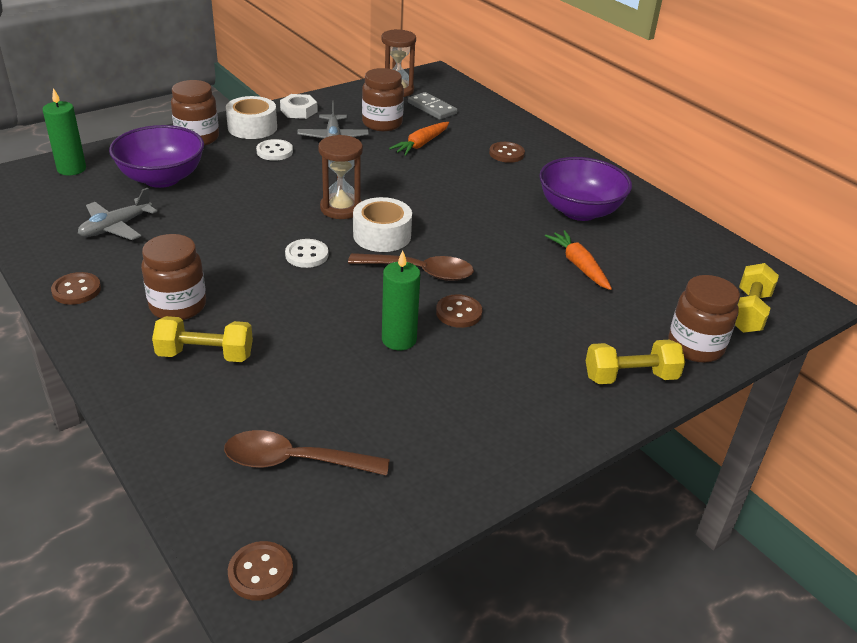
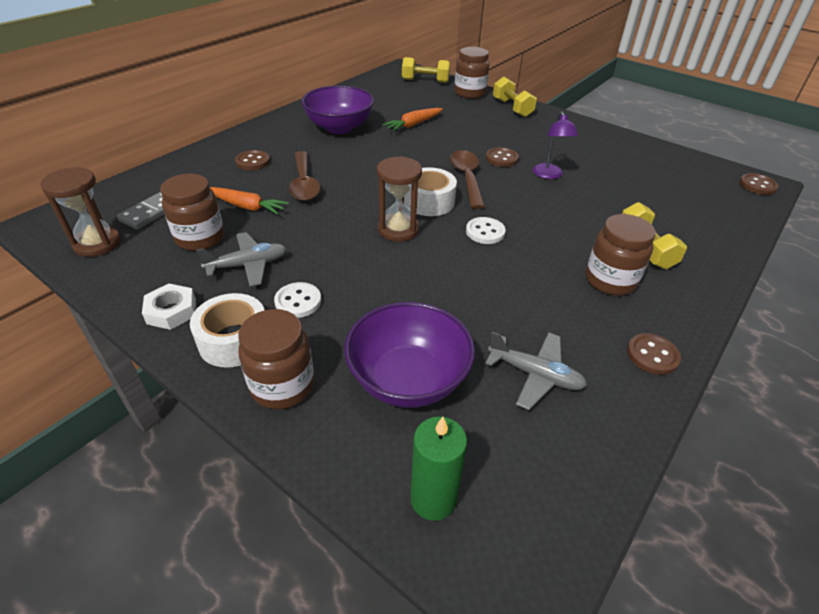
camera: 105 degrees left, 5 degrees up
brown spoon [224,430,390,476] -> brown spoon moved to [289,151,321,201]
green candle [382,250,420,350] -> purple lamp [533,112,578,179]

